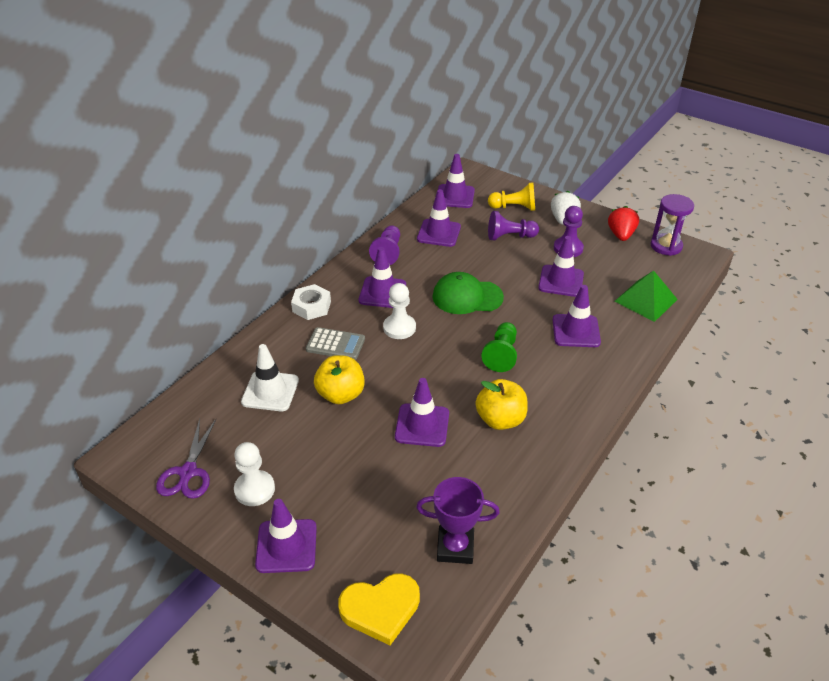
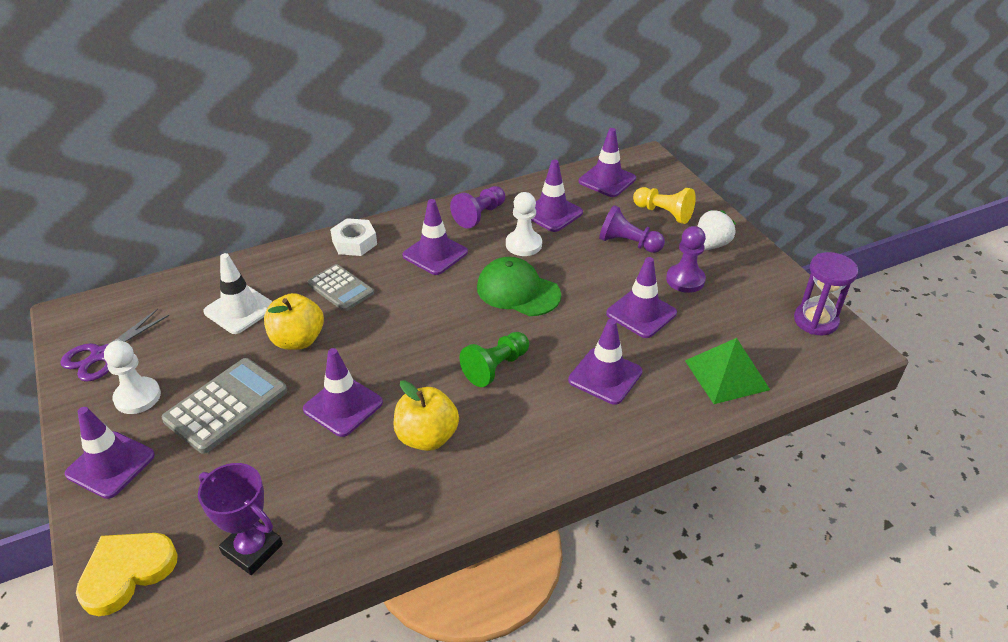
camera: 30 degrees right, 0 degrees up
yellow heart [338,573,420,645] -> yellow heart turned 120 degrees clockwise [76,533,178,616]
white pawn [383,283,416,339] -> white pawn moved to [506,192,542,256]
red strawberry [608,206,639,241] -> none
none -> grey calculator [162,358,287,454]

